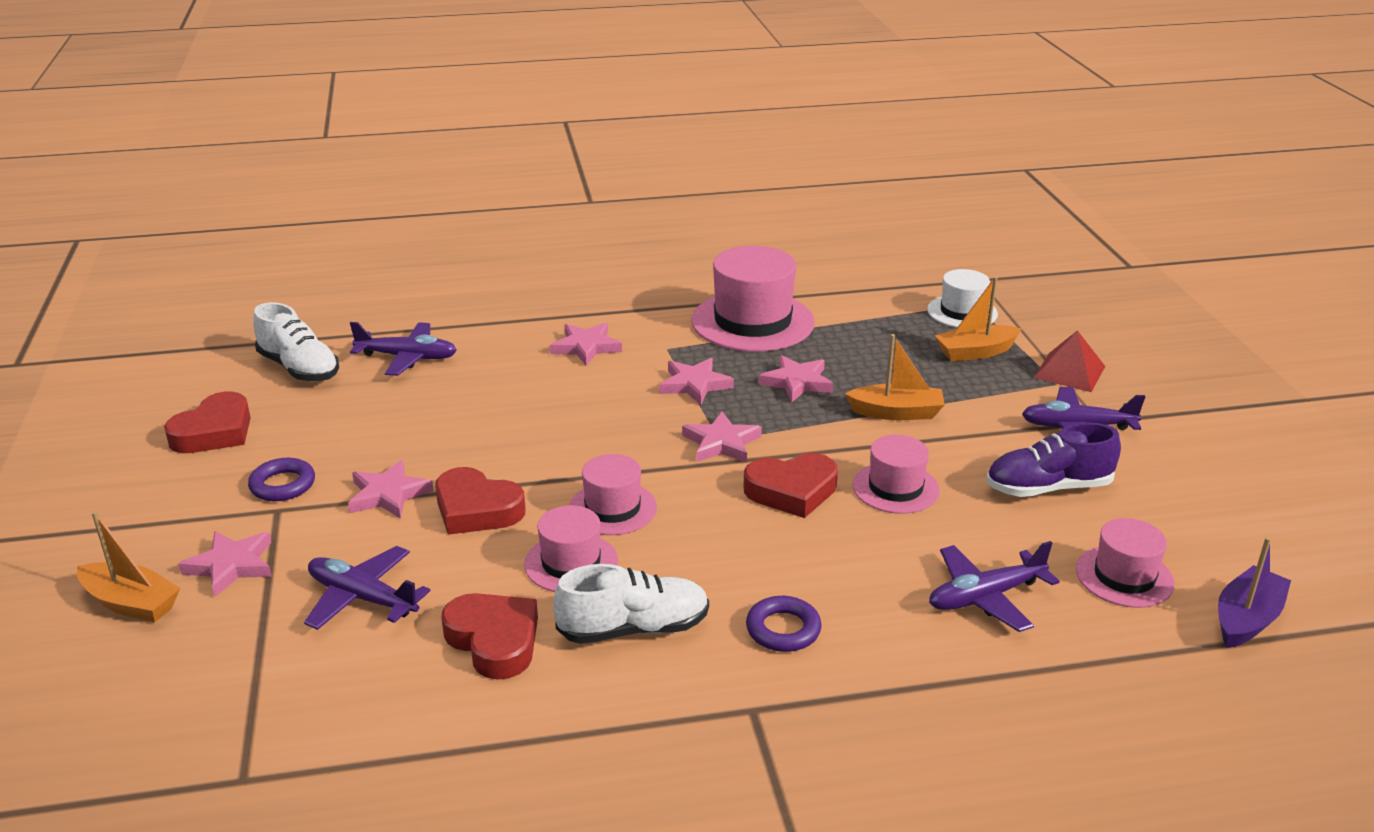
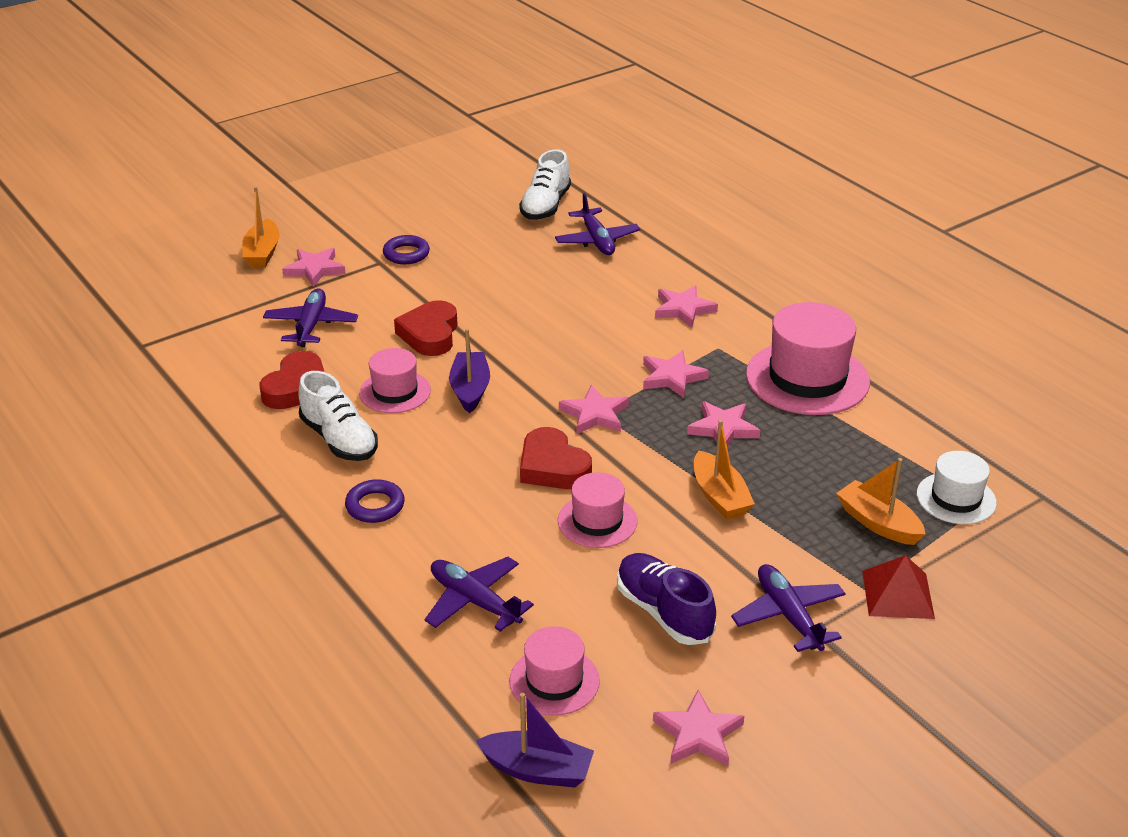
camera: 65 degrees right, 5 degrees up
red heart [164,392,251,453] -> none
pink star [348,460,434,519] -> pink star moved to [653,690,744,766]
pink hat [569,454,657,535] -> purple boat [449,329,490,413]

